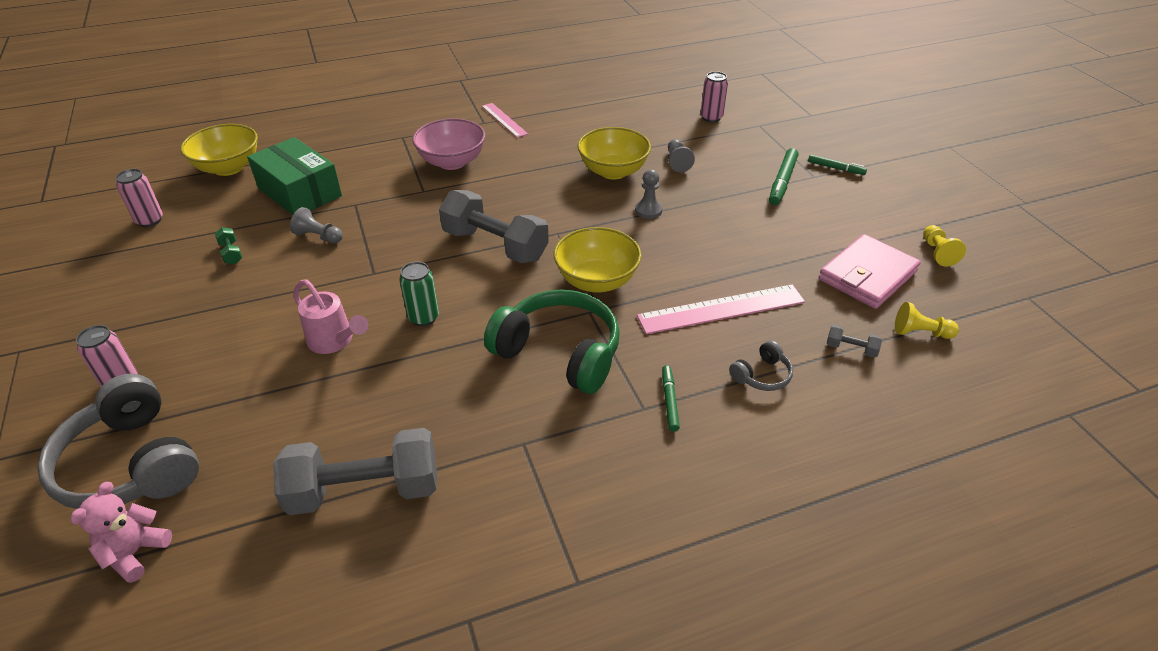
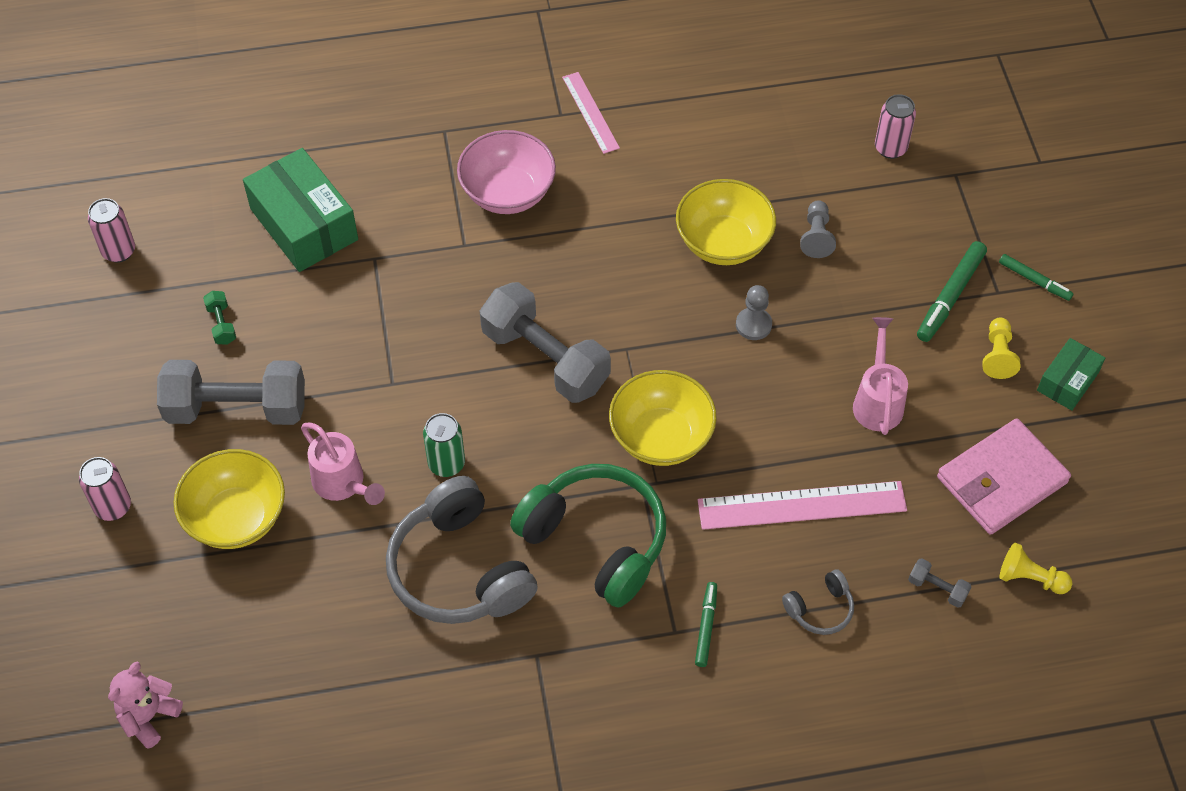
camera: 10 degrees right, 15 degrees up
grey headphones [37,374,199,509] -> grey headphones moved to [386,476,538,624]
yellow bowl [181,124,258,176] -> yellow bowl moved to [173,449,285,549]
grey dumbbell [273,428,437,515] -> grey dumbbell moved to [157,360,305,425]
grey pawn [290,207,343,244] -> none
yellow pawn [923,225,966,267] -> yellow pawn moved to [982,317,1021,379]
none -> pink watering can [853,317,908,435]
none -> green box [1037,338,1105,411]

